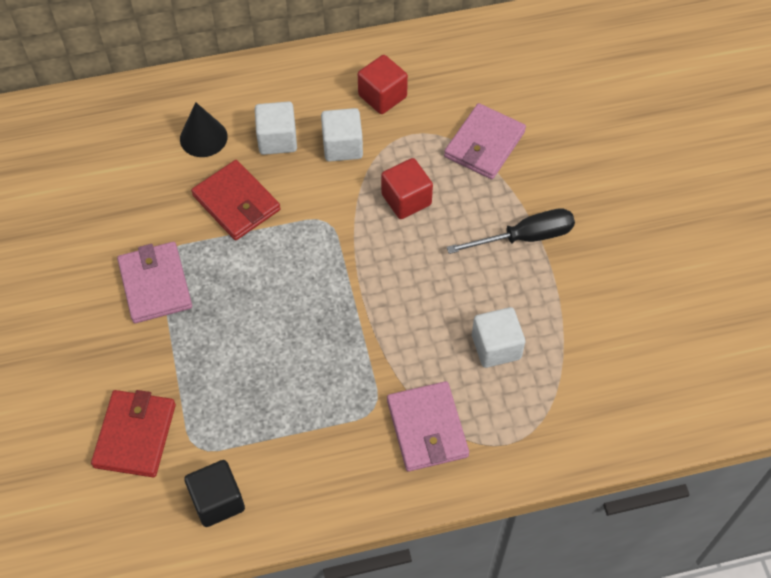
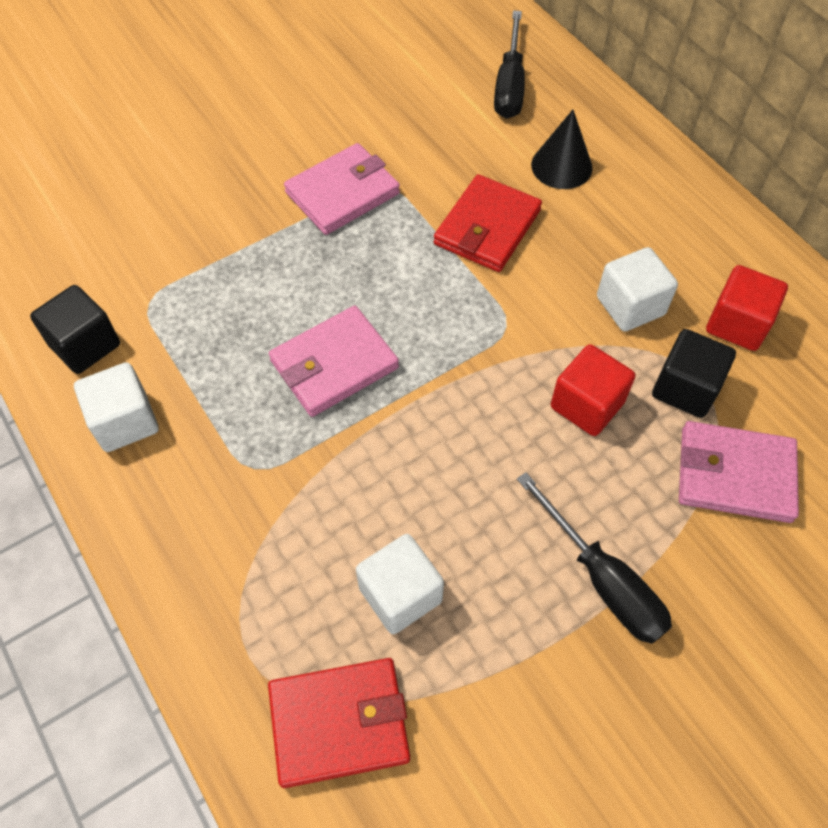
camera: 70 degrees right, 0 degrees up
red wallet [91,390,176,478] -> red wallet moved to [268,658,410,788]
white cube [255,101,297,155] -> white cube moved to [74,362,159,452]
pink wallet [387,381,469,472] -> pink wallet moved to [269,306,399,417]
none -> black screwdriver [494,10,525,119]
none -> black cube [652,329,736,418]

